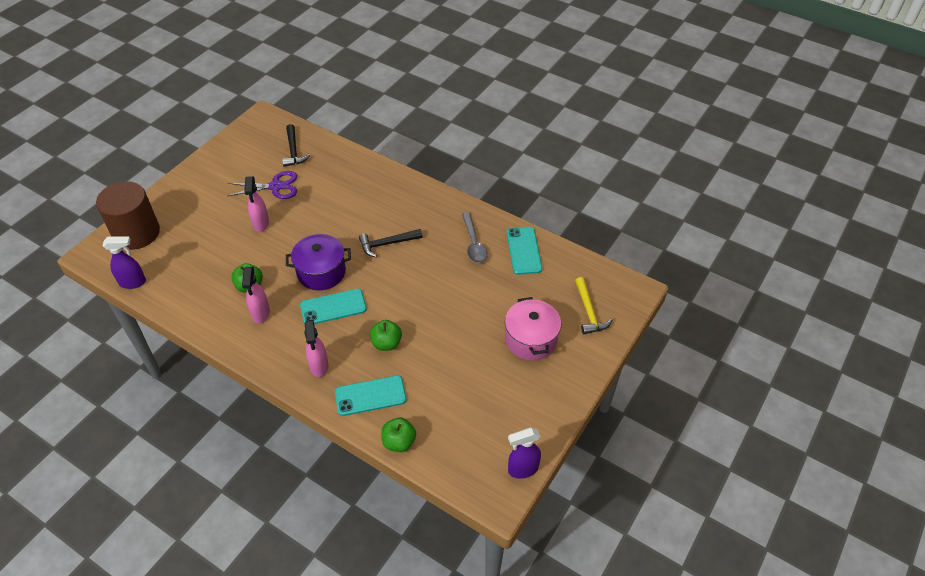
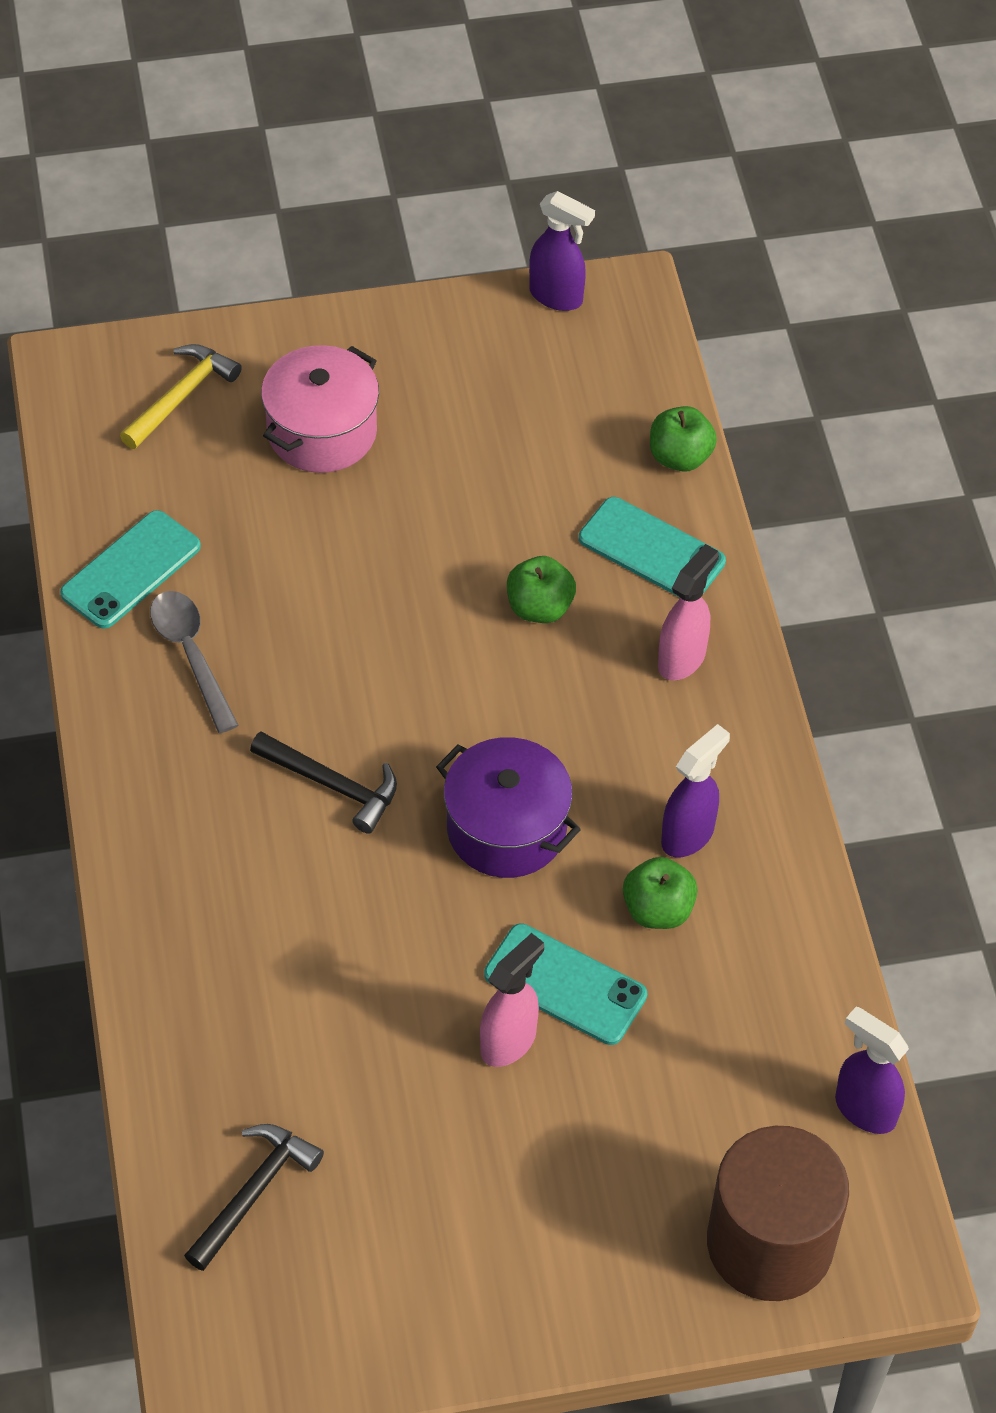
camera: 135 degrees left, 5 degrees up
purple scissors [228,171,297,199] -> none
pink spray bottle [242,267,270,324] -> purple spray bottle [661,724,730,857]
turquoise phone [300,289,367,324] -> turquoise phone moved to [484,923,647,1045]
grey spoon [462,212,488,263] -> grey spoon turned 60 degrees counterclockwise [150,591,239,733]

